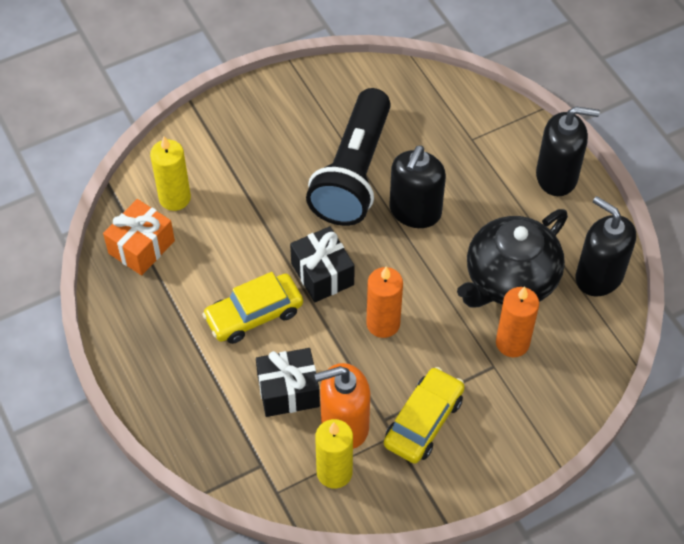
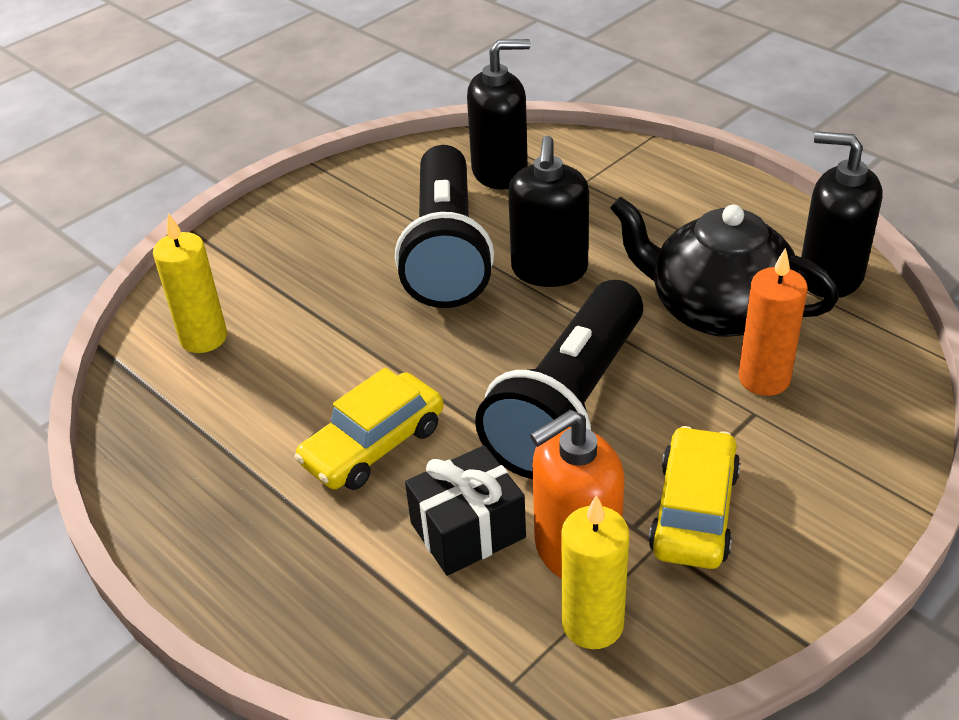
camera: 15 degrees left, 15 degrees down
orange gift [103,199,175,275] -> none
black gift [290,226,355,302] -> none
orange candle [366,266,403,338] -> black flashlight [475,280,643,479]
black teapot [457,209,568,308] -> black teapot turned 90 degrees clockwise [610,196,839,337]
black soap dispenser [536,106,600,196] -> black soap dispenser moved to [467,39,531,190]

